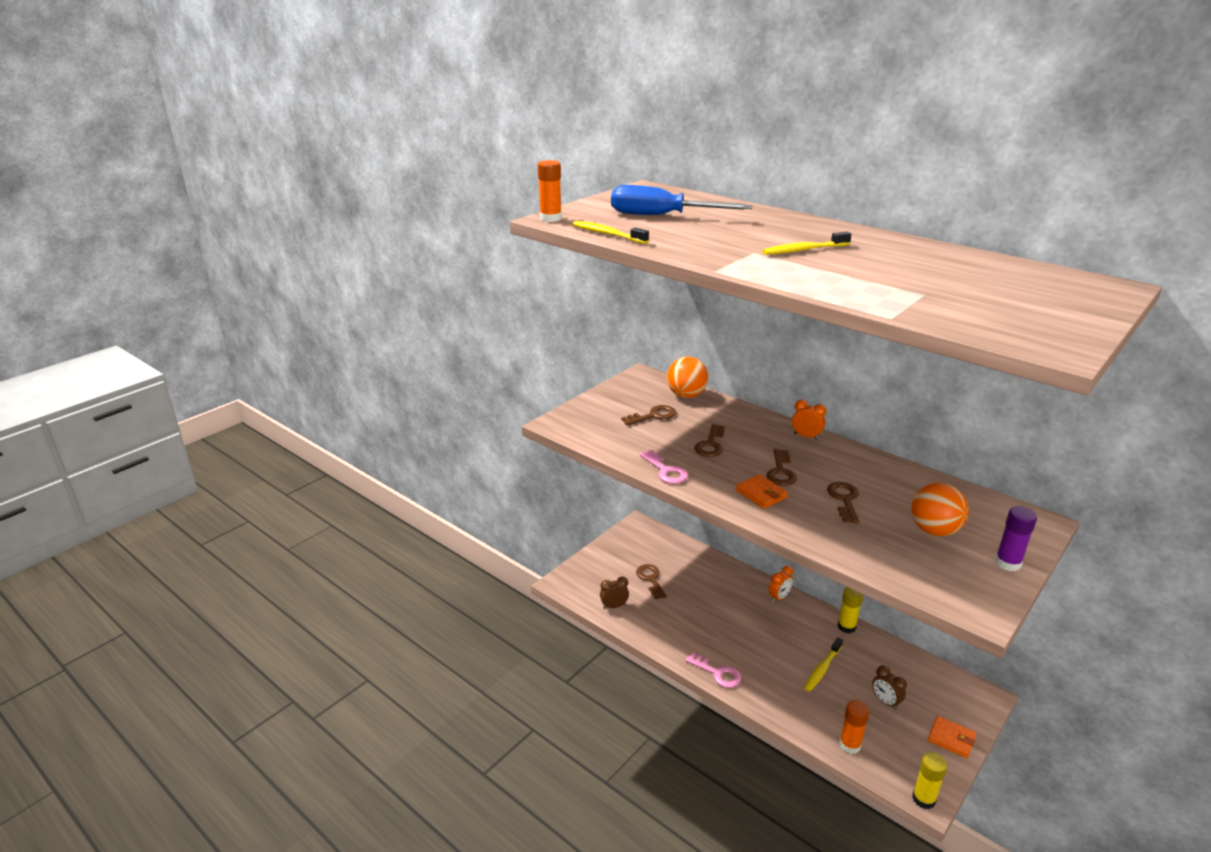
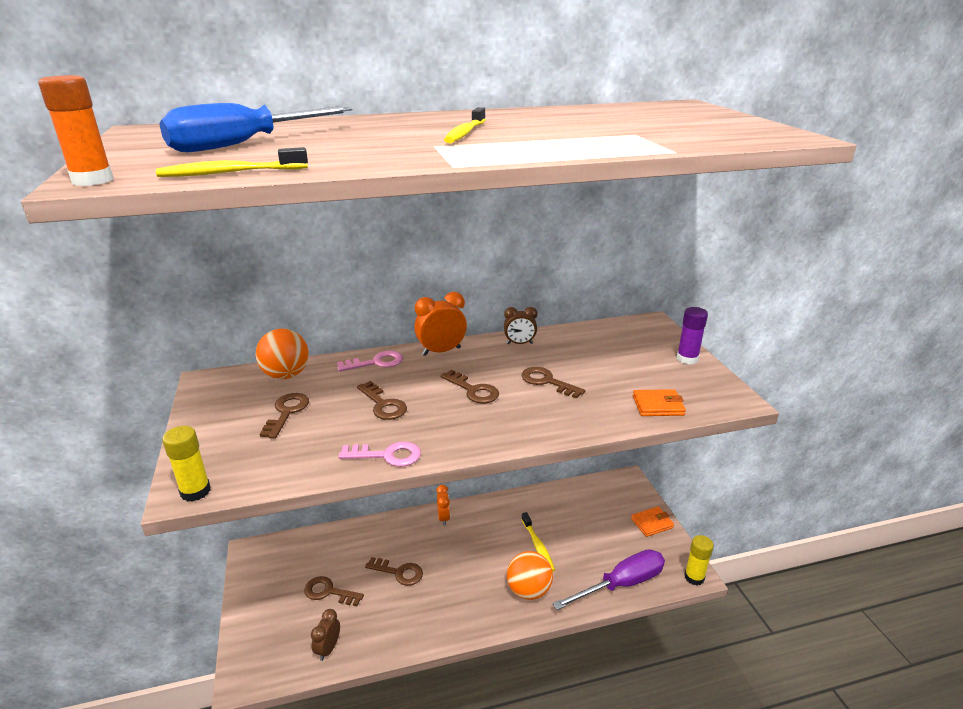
camera: 55 degrees left, 0 degrees up
pink key [685,652,742,688] -> pink key moved to [337,351,403,372]
orange wallet [736,474,788,509] -> orange wallet moved to [633,389,686,416]
orange clock [792,400,827,440] -> orange clock [414,292,467,356], size x1.51
yellow glue stick [838,587,863,633] -> yellow glue stick moved to [162,426,211,502]
orange glue stick [839,700,870,754] -> purple screwdriver [553,549,665,610]
brown clock [872,665,907,710] -> brown clock moved to [504,307,537,344]
orange ball [911,483,969,536] -> orange ball moved to [507,551,553,600]
none -> brown key [365,557,423,586]

